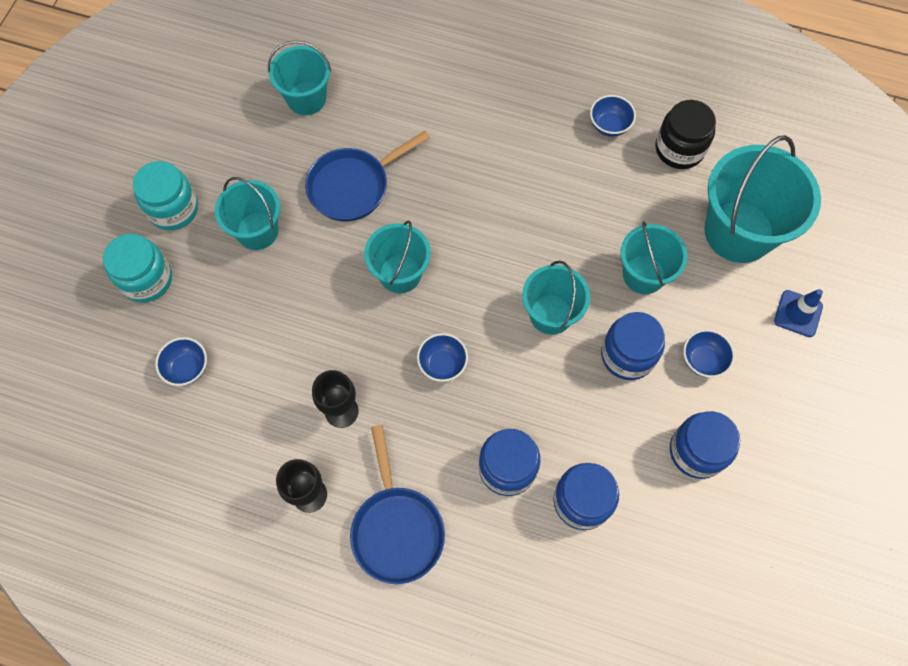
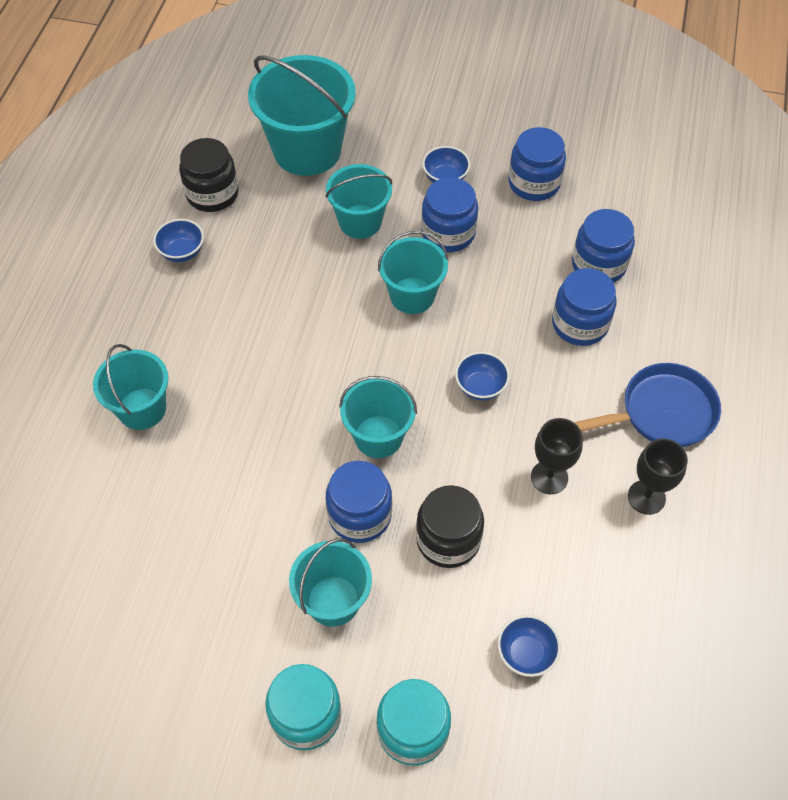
camera: 95 degrees left, 10 degrees down
turquoise bucket [268,41,331,115] -> turquoise bucket moved to [93,344,169,430]
blue pan [305,131,430,221] -> none
blue traffic cone [774,289,823,337] -> none
none -> blue jar [326,461,392,543]
none -> black jar [416,485,484,568]

